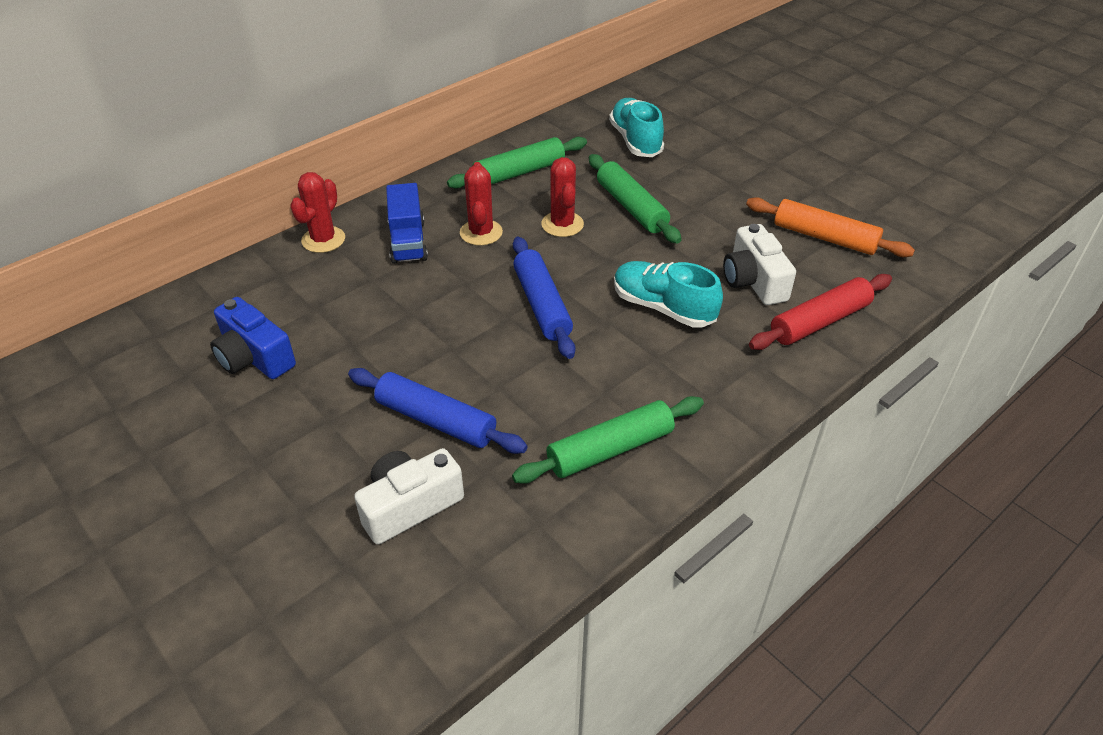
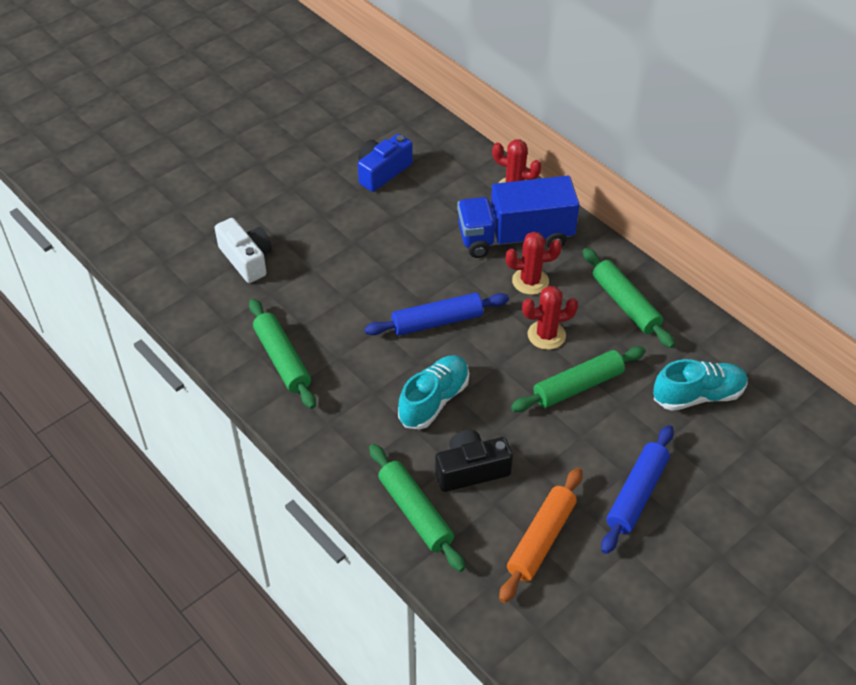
camera: 90 degrees right, 5 degrees up
blue rolling pin [348,368,528,454] -> blue rolling pin moved to [601,425,674,554]
blue truck [386,183,428,264] -> blue truck [457,176,580,258], size x1.66
white camera [723,224,796,305] -> black camera [435,430,513,492]
red rolling pin [749,274,892,350] -> green rolling pin [369,444,465,572]

